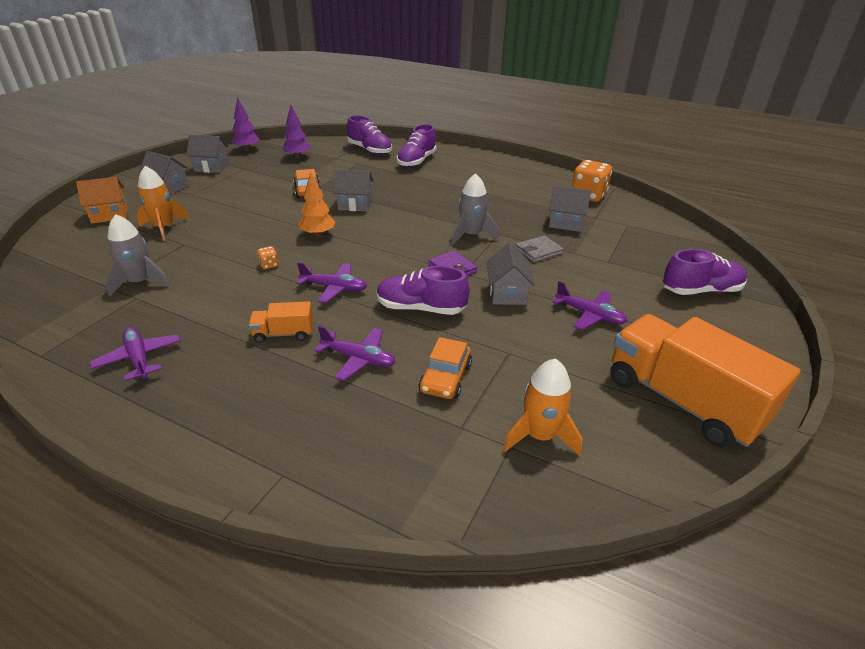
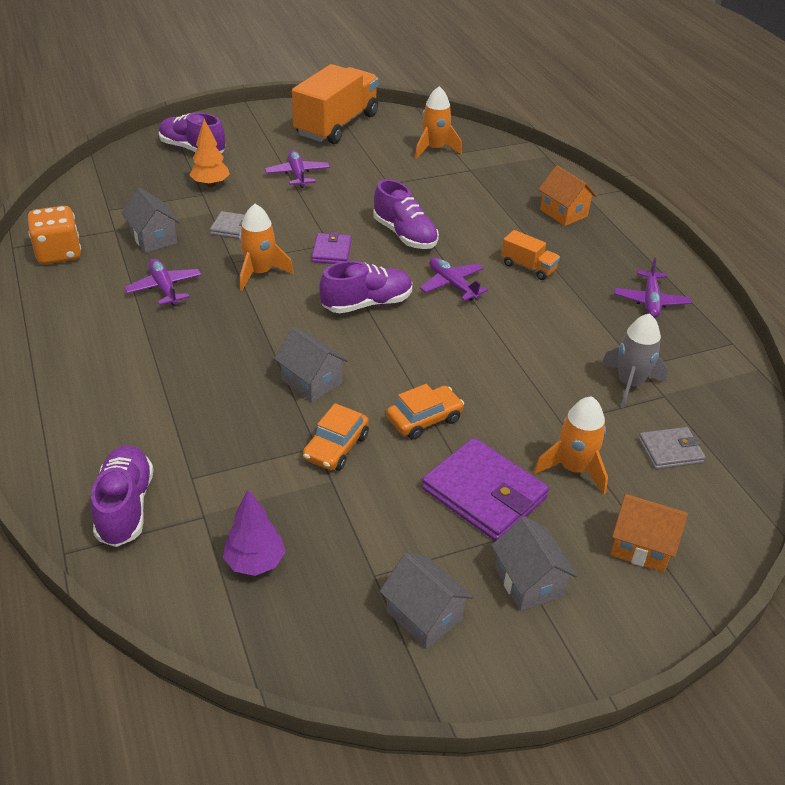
camera: 140 degrees left, 5 degrees up
purple tree [231,97,260,151] -> none
orange dice [257,246,279,269] -> none
orange tree [298,172,336,237] -> orange tree moved to [190,119,230,187]
purple plane [315,326,396,381] -> purple plane moved to [124,259,202,306]
purple shoe [397,124,436,167] -> purple shoe moved to [319,261,412,313]
orange car [419,337,472,399] -> orange car moved to [386,384,464,440]
grey rocket [452,173,498,245] -> orange rocket [239,204,294,291]
grey house [486,243,535,305] -> none
orange truck [610,314,801,448] -> orange truck turned 150 degrees counterclockwise [292,64,379,144]
none -> purple wallet [422,438,549,541]
none -> orange house [538,165,597,226]
none -> grey wallet [638,427,706,469]

